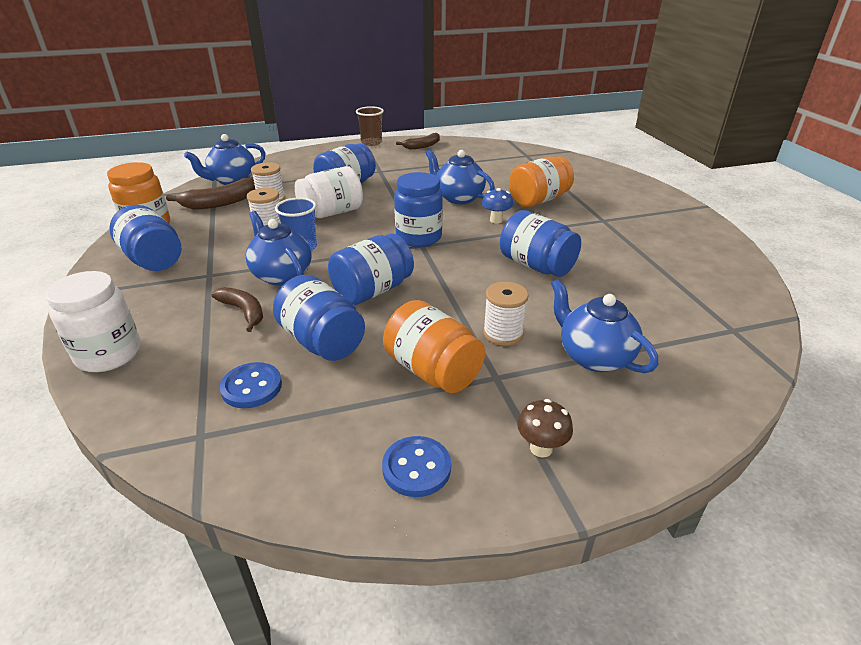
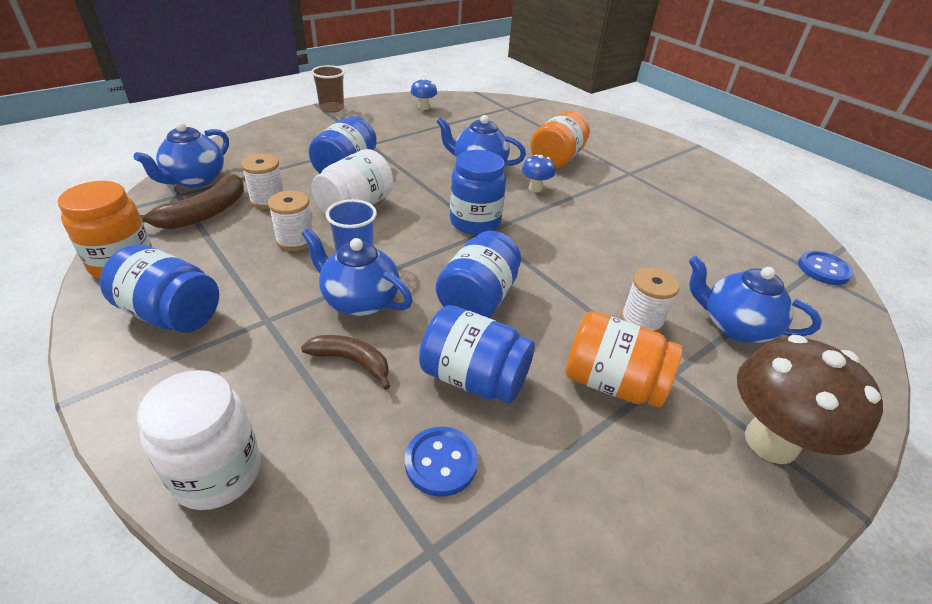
camera: 25 degrees left, 5 degrees up
blue button [382,436,451,497] -> blue button moved to [798,251,853,285]
brown banana [396,133,440,149] -> none
blue jar [500,210,581,277] -> none
brown mushroom [517,399,573,458] -> brown mushroom [737,335,883,464], size x2.15
none -> blue mushroom [411,78,437,110]

